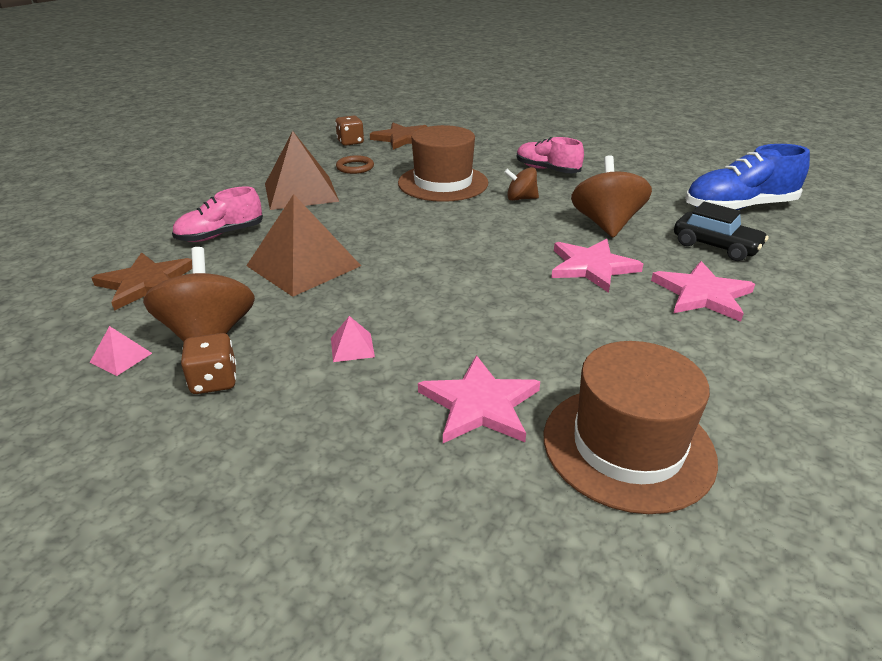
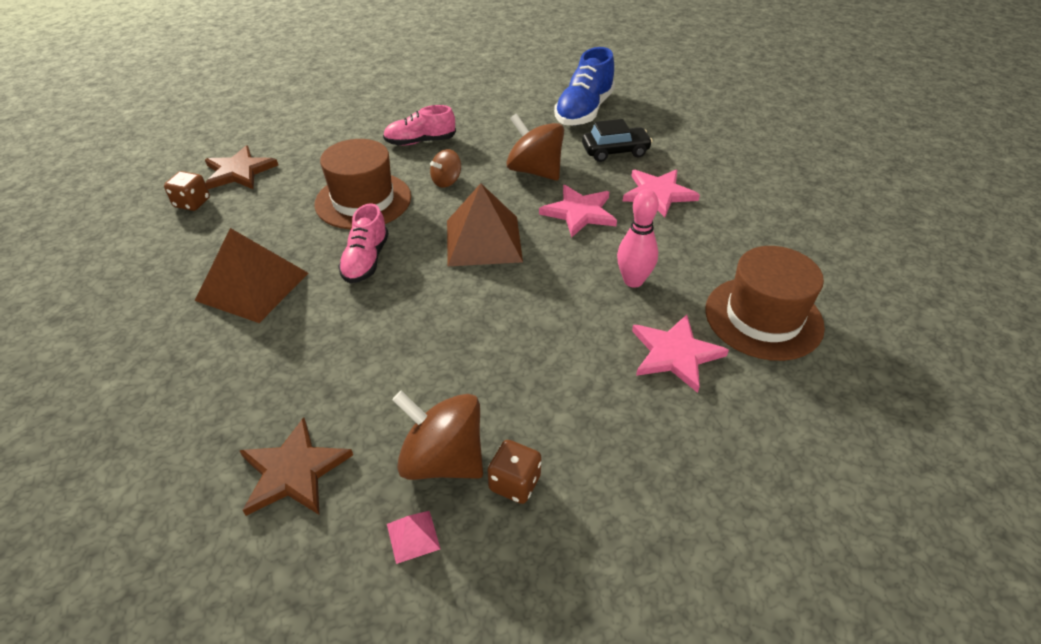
camera: 50 degrees left, 10 degrees up
pink shoe [172,187,263,242] -> pink shoe moved to [338,203,389,283]
brown pyramid [246,194,361,297] -> brown pyramid moved to [447,183,523,266]
pink pyramid [331,316,375,362] -> none
brown ring [336,155,374,174] -> none
none -> pink bowling pin [617,189,659,288]

